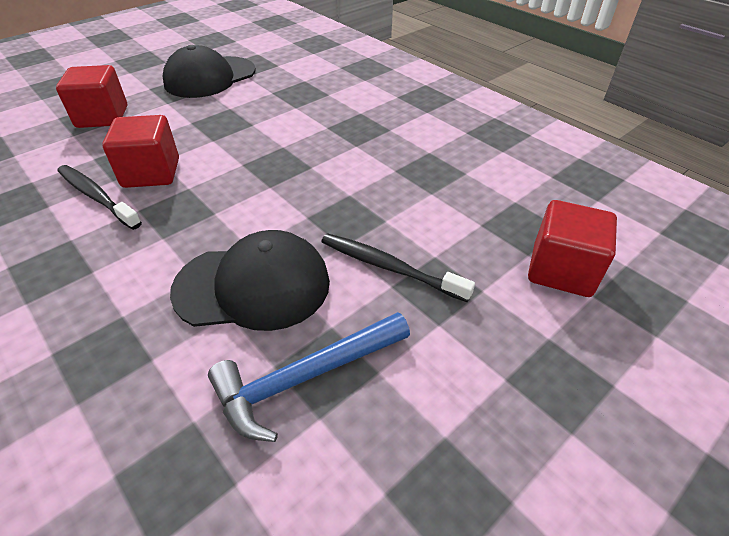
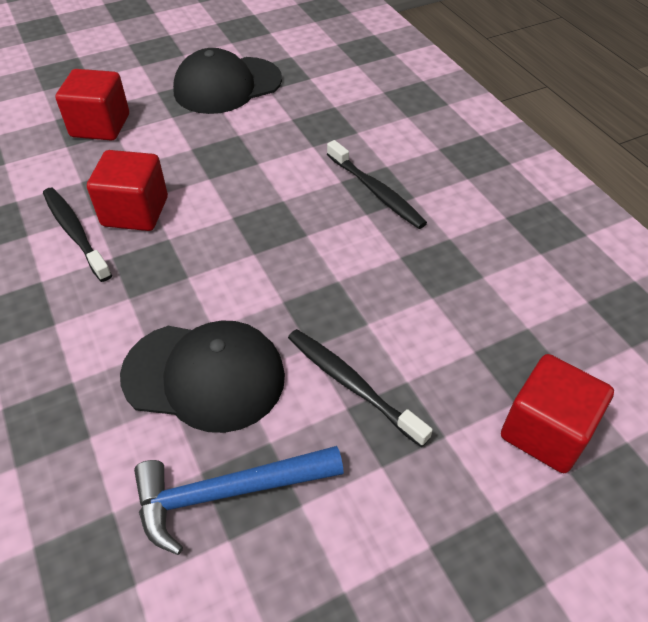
camera: 15 degrees right, 5 degrees up
none -> black toothbrush [327,140,427,229]

